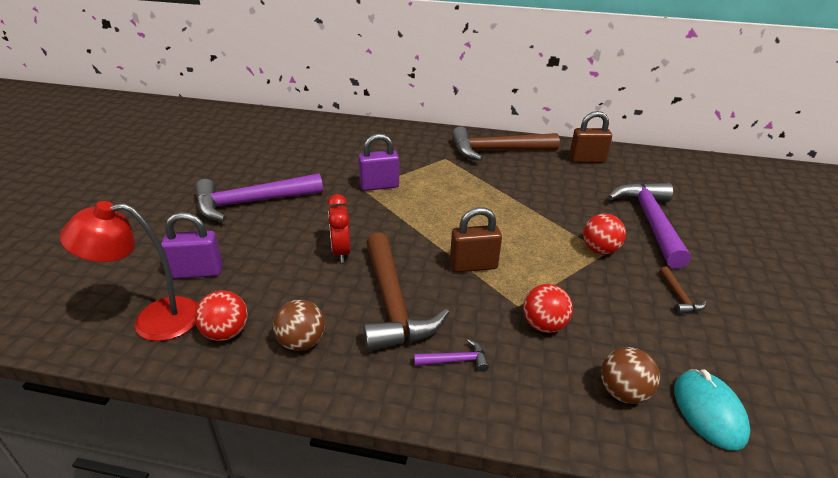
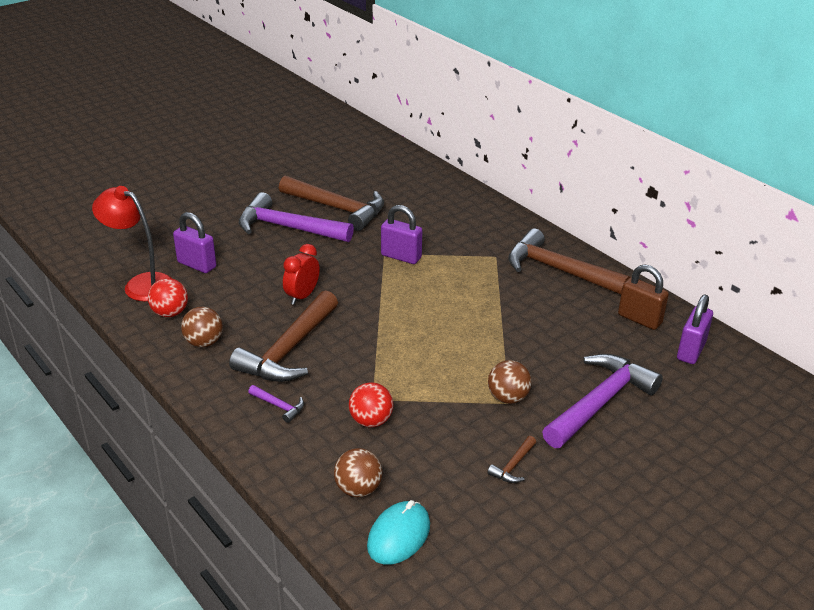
camera: 40 degrees right, 0 degrees up
brown padlock [450,207,502,272] -> none
red ball [583,214,626,254] -> brown ball [488,360,532,404]
none -> brown hammer [279,176,384,231]
none -> purple padlock [677,294,713,364]

